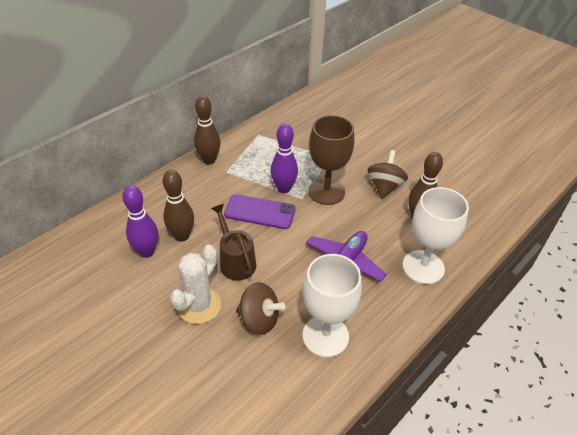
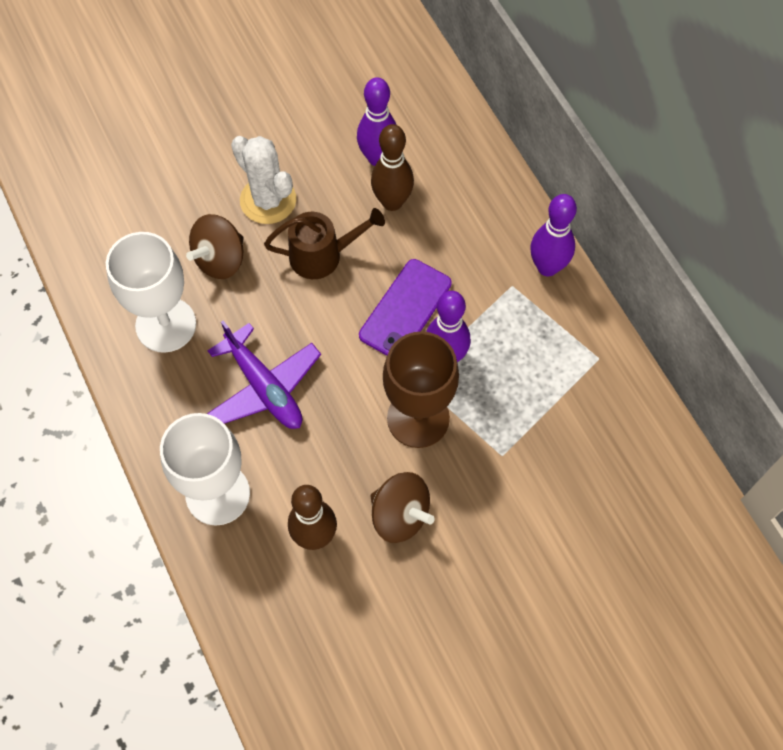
camera: 110 degrees right, 20 degrees up
brown bowling pin [194,96,220,165] -> purple bowling pin [530,194,577,276]

